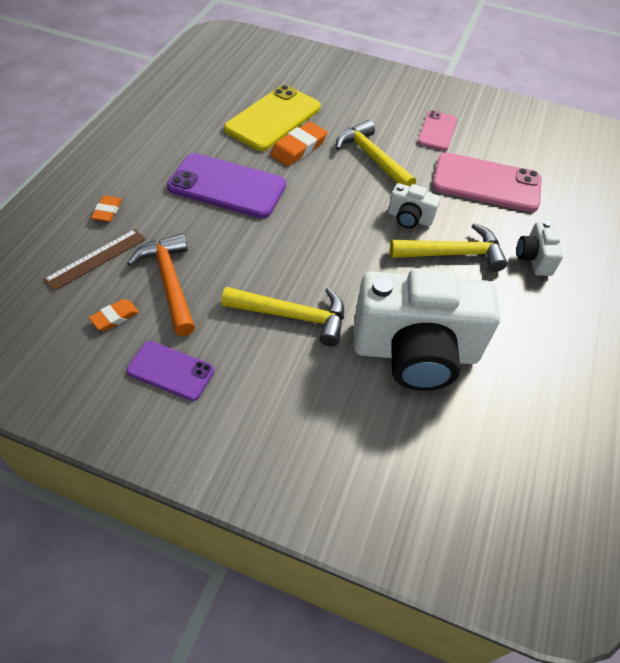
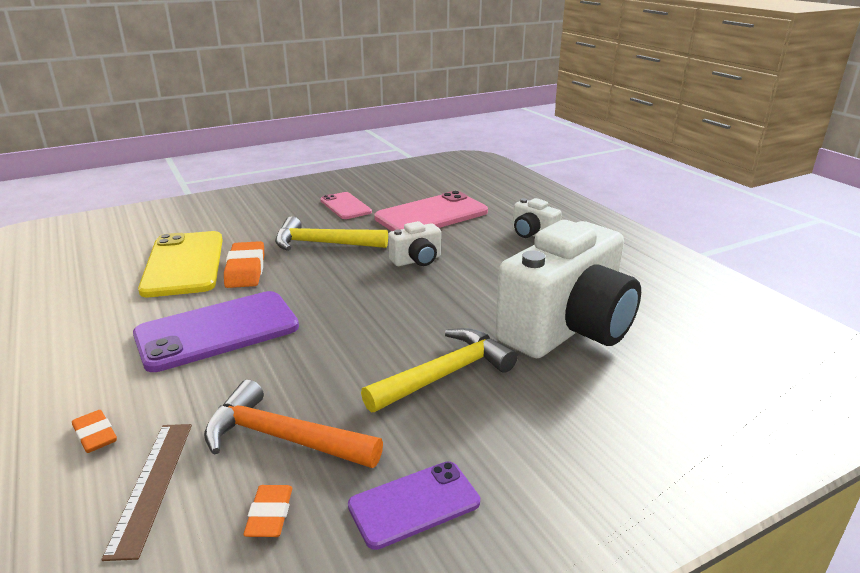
camera: 45 degrees left, 25 degrees down
yellow hammer [390,223,507,272] -> none

